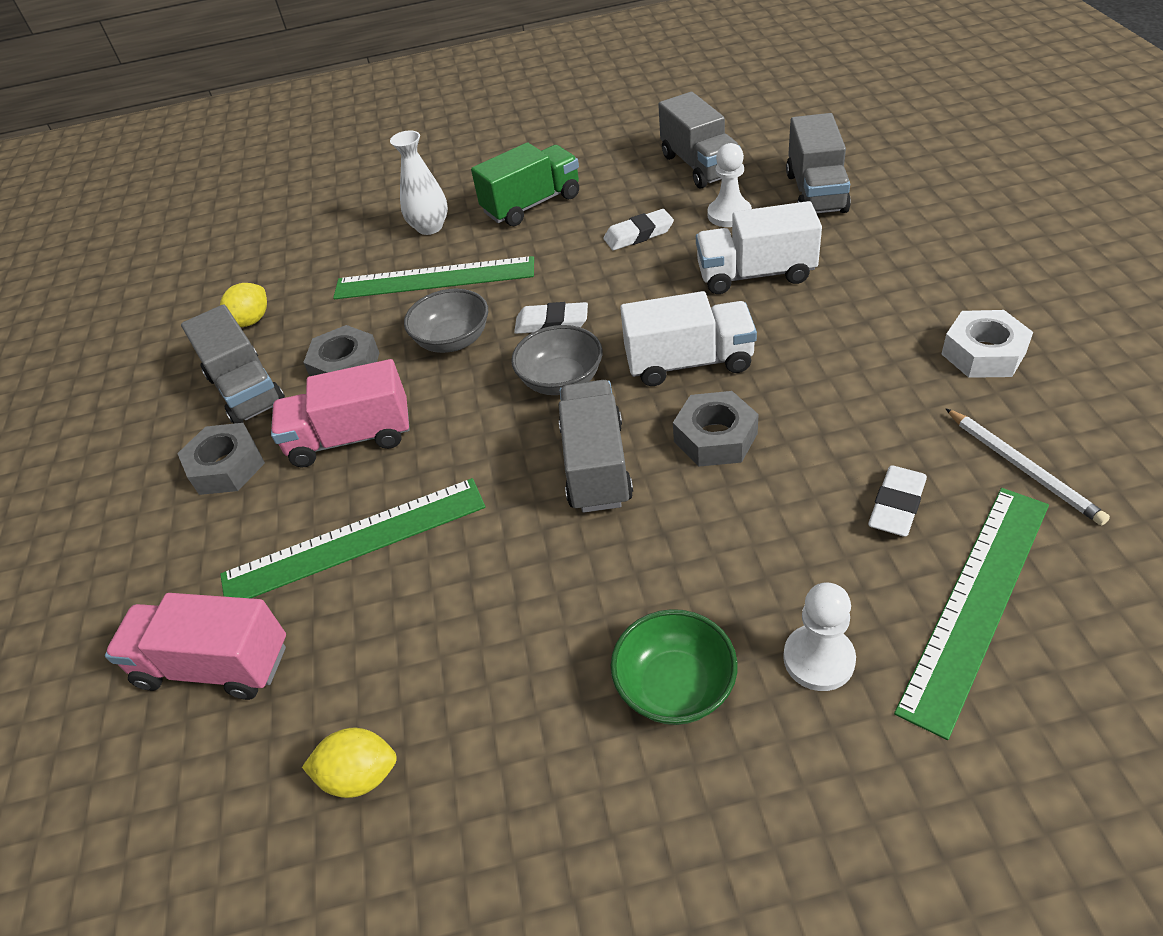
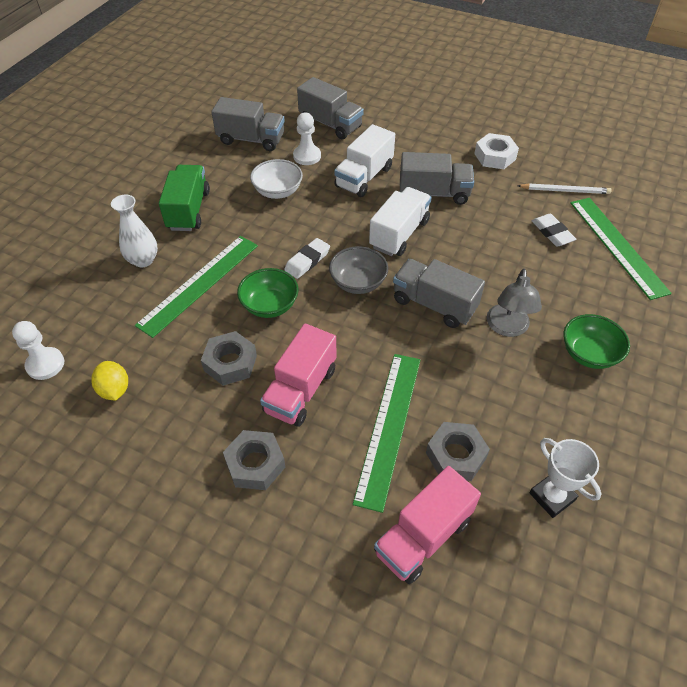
camera: 60 degrees left, 5 degrees up
grey truck [181,304,285,424] -> grey truck moved to [400,152,474,205]
yellow lemon [302,728,397,798] -> white trophy [529,438,602,518]
grey bowl [404,289,488,353] -> green bowl [237,268,298,318]
white eraser [604,209,674,250] -> white bowl [250,159,303,199]
grey nut [673,391,759,466] -> grey nut moved to [426,422,490,481]
white pawn [783,583,856,691] -> white pawn moved to [12,321,64,380]
none -> grey lamp [487,269,542,337]

